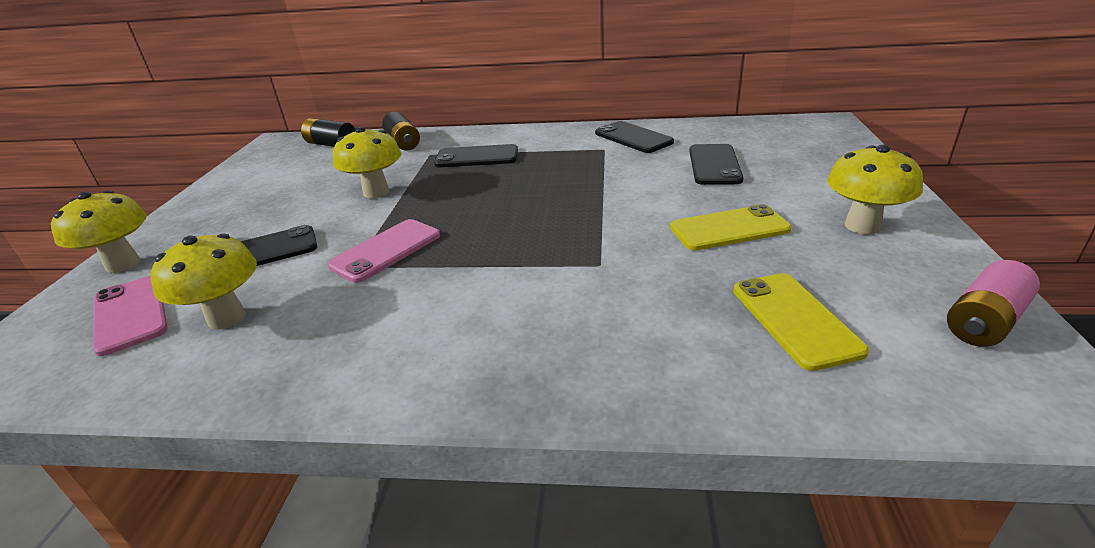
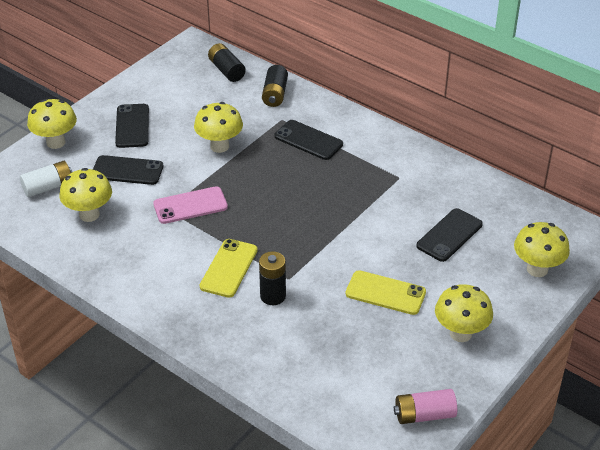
camera: 30 degrees right, 10 degrees up
pink phone [93,276,168,356] -> white battery [20,161,72,197]
black phone [595,121,674,153] -> black phone moved to [115,104,149,148]
yellow phone [733,273,869,371] -> yellow phone moved to [200,239,258,298]
none -> black battery [259,251,286,305]
none -> yellow mushroom [514,222,570,277]

